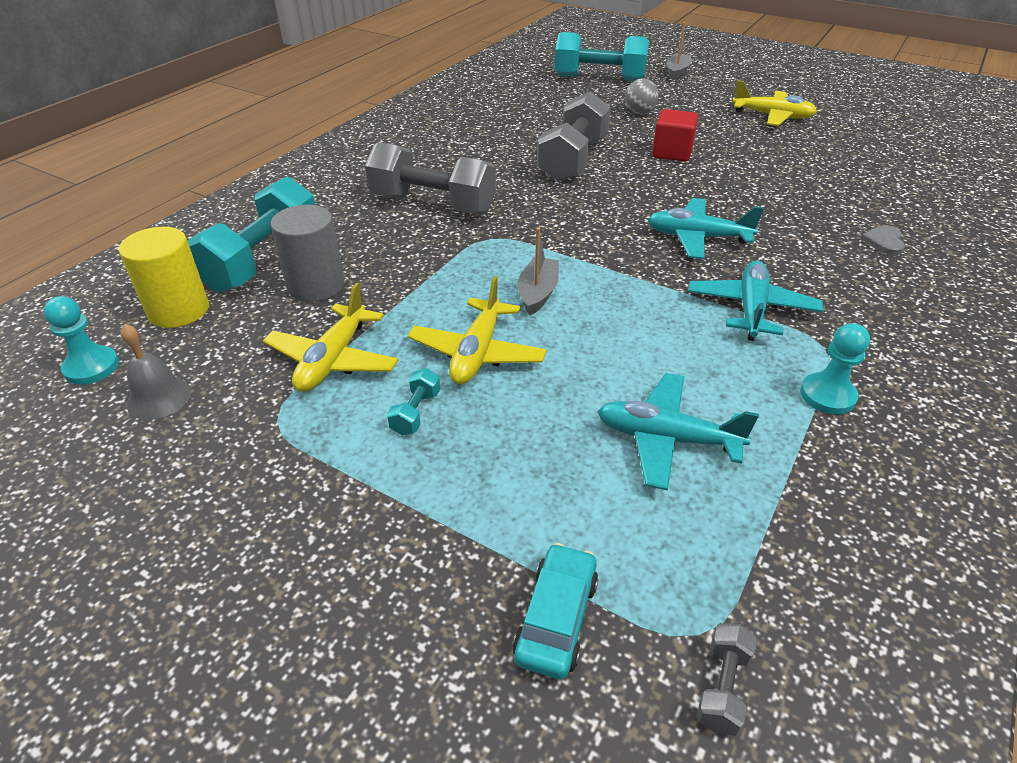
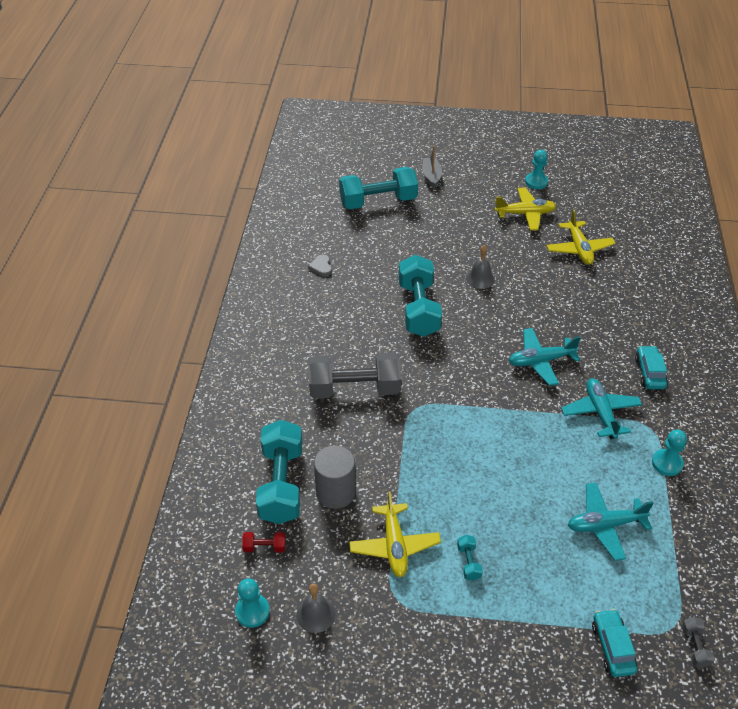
camera: 25 degrees left, 5 degrees up
yellow cylinder [119,227,209,328] -> red dumbbell [242,532,286,552]
yellow plane [408,276,547,384] -> yellow plane moved to [546,210,615,265]
grey boat [518,228,559,315] -> none
grey dumbbell [537,91,611,182] -> turquoise dumbbell [398,255,442,337]
grey ball [625,78,659,114] -> none
red cube [652,109,698,162] -> grey bell [466,245,495,289]
grey heart [861,225,905,255] -> grey heart moved to [308,255,332,276]
none -> turquoise pawn [525,150,548,189]
none -> turquoise car [635,346,668,389]

